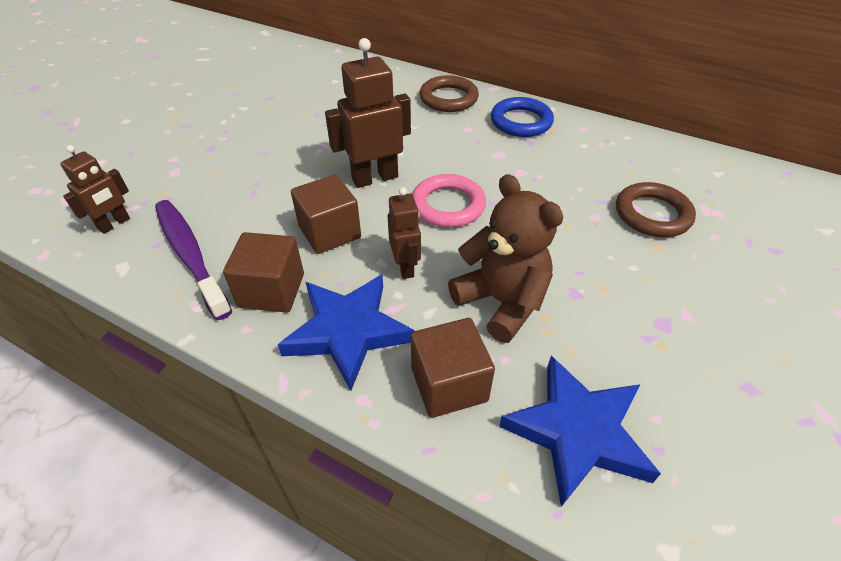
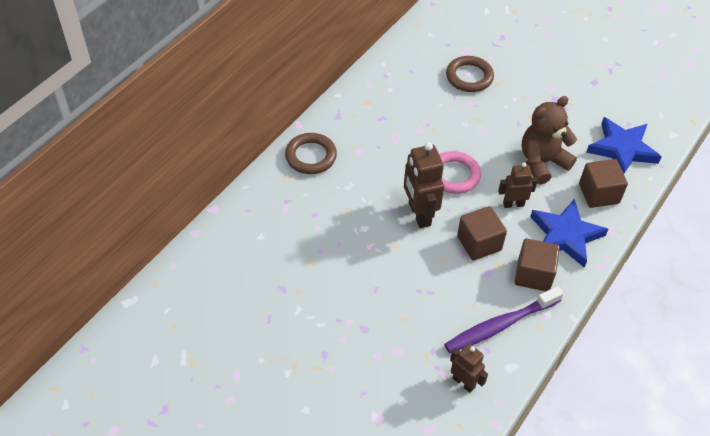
camera: 85 degrees left, 5 degrees up
blue ring [491,97,554,137] -> none

